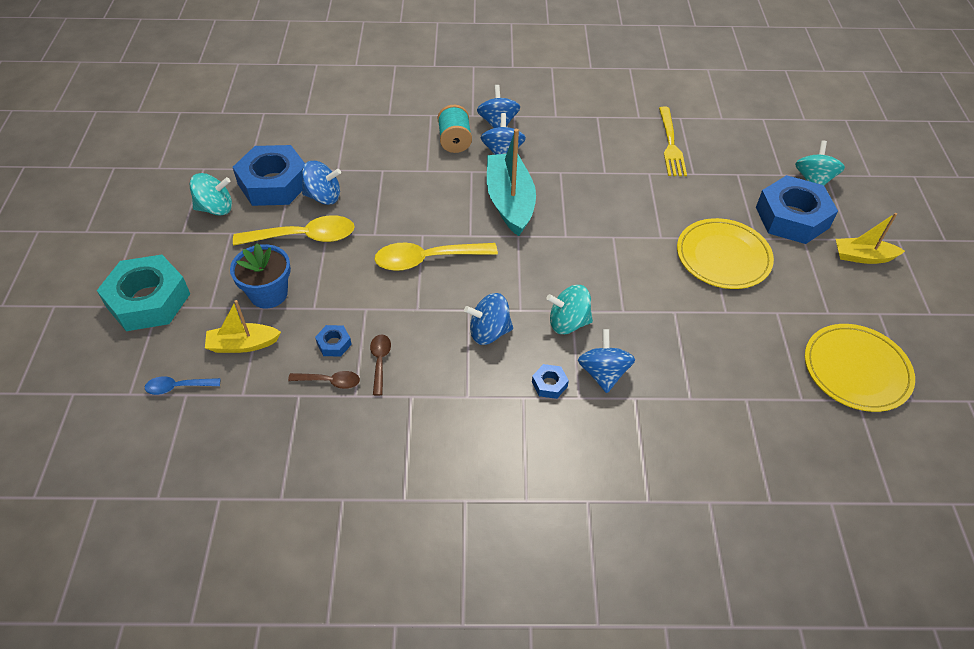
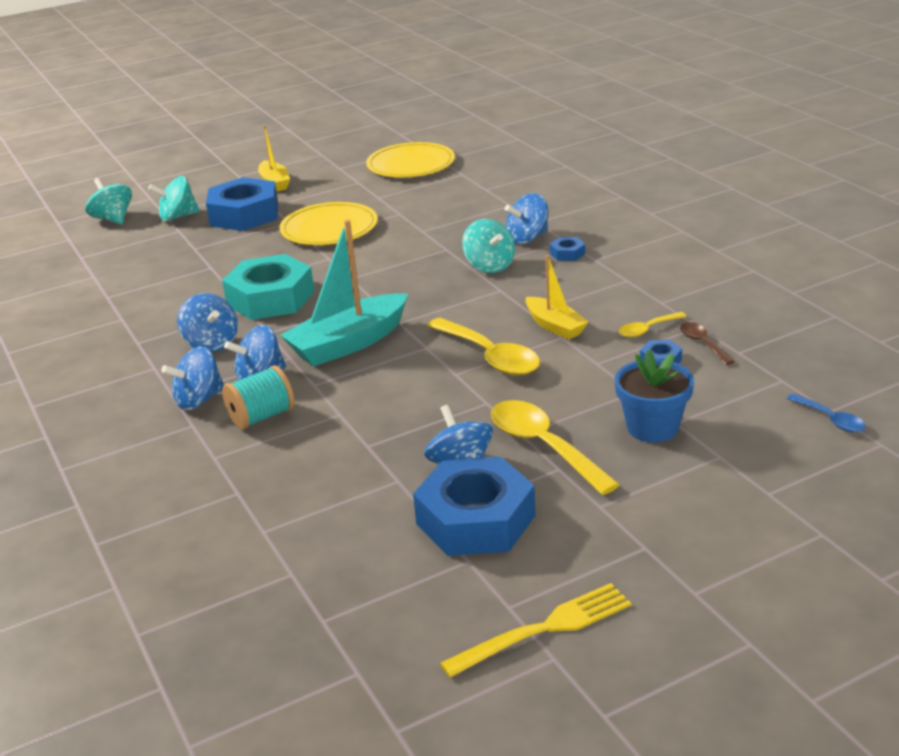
camera: 115 degrees left, 20 degrees down
turquoise nut [97,255,190,331] -> turquoise nut moved to [222,254,315,320]
turquoise spinning top [190,173,232,216] -> turquoise spinning top moved to [85,178,132,225]
yellow boat [205,300,281,353] -> yellow boat moved to [525,255,588,340]
brown spoon [370,334,391,396] -> yellow spoon [619,312,687,338]
blue spinning top [464,293,513,345] -> blue spinning top moved to [177,293,238,352]
yellow fork [659,107,687,176] -> yellow fork moved to [440,583,631,678]

